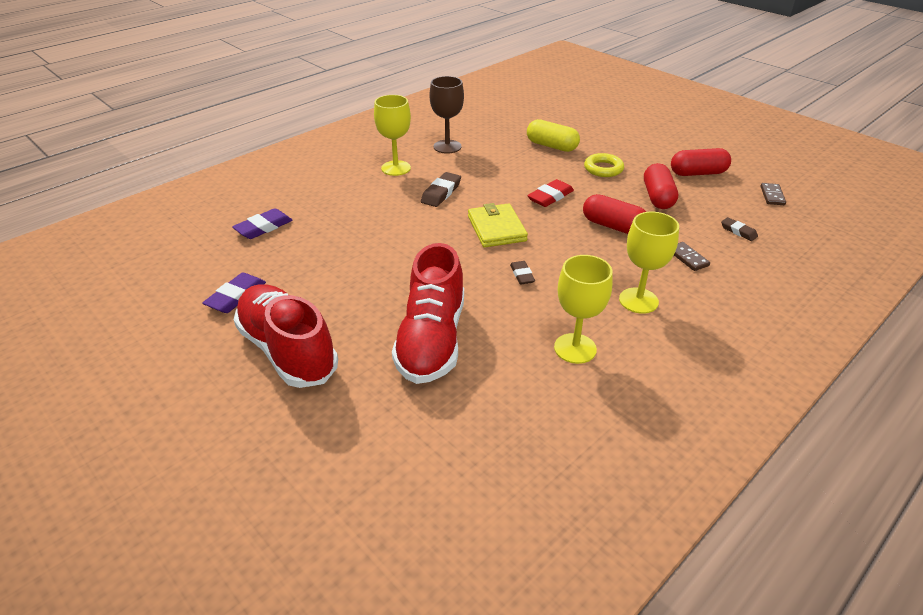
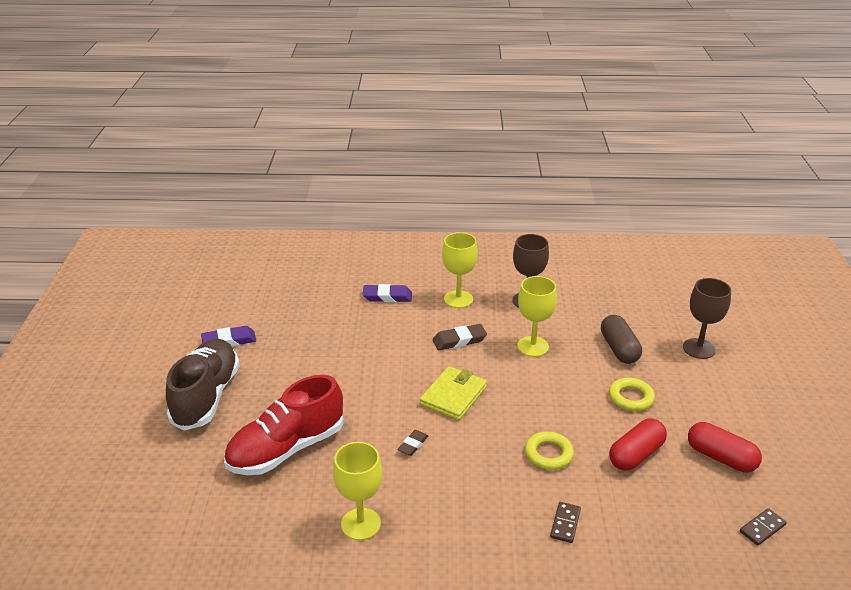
camera: 45 degrees right, 5 degrees down
purple eraser [232,208,293,239] -> purple eraser moved to [363,284,412,302]
red shoe [234,284,338,388] -> brown shoe [166,339,240,431]
yellow capsule [527,119,580,152] -> brown capsule [601,315,642,364]
red eraser [527,179,574,207] -> none
red capsule [583,194,646,234] -> yellow ring [525,432,574,470]
yellow goblet [619,212,679,314] -> yellow goblet moved to [517,276,557,357]
brown eraser [721,217,758,241] -> none
none -> brown goblet [683,278,731,359]

